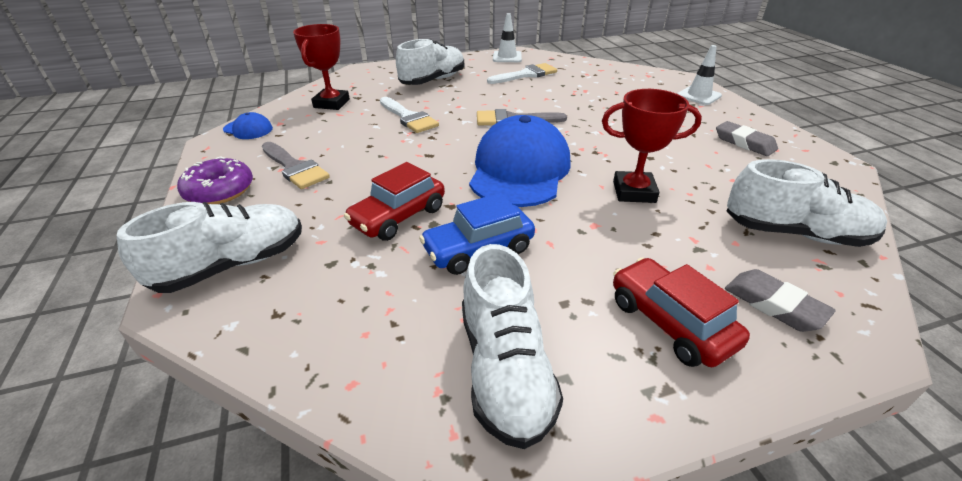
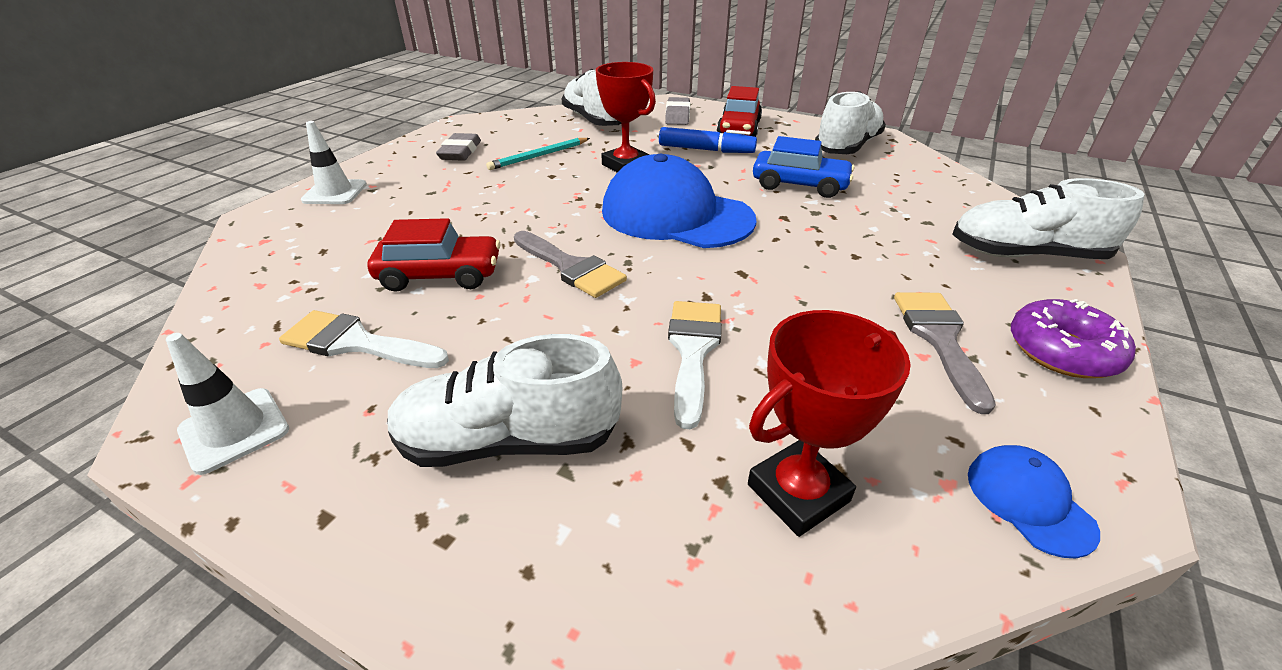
camera: 135 degrees left, 0 degrees up
red car [344,162,445,241] -> red car moved to [368,218,500,292]
blue cap [469,115,571,207] -> blue cap turned 60 degrees clockwise [602,154,756,248]
none -> turquoise pencil [486,138,590,170]
none -> blue marker [659,127,757,153]

